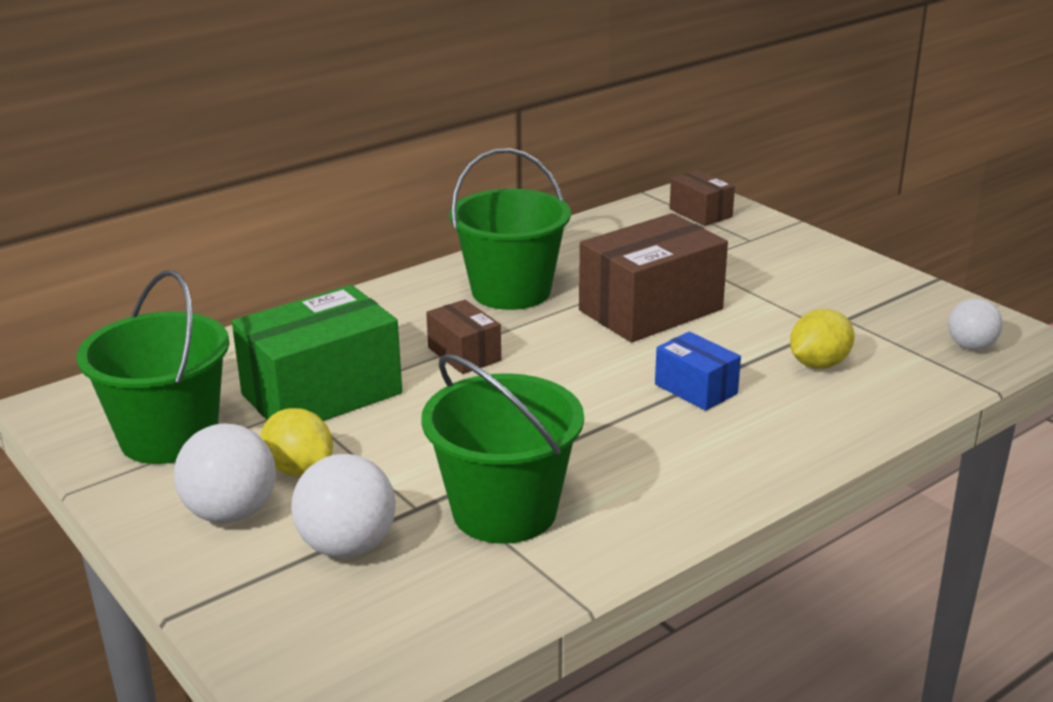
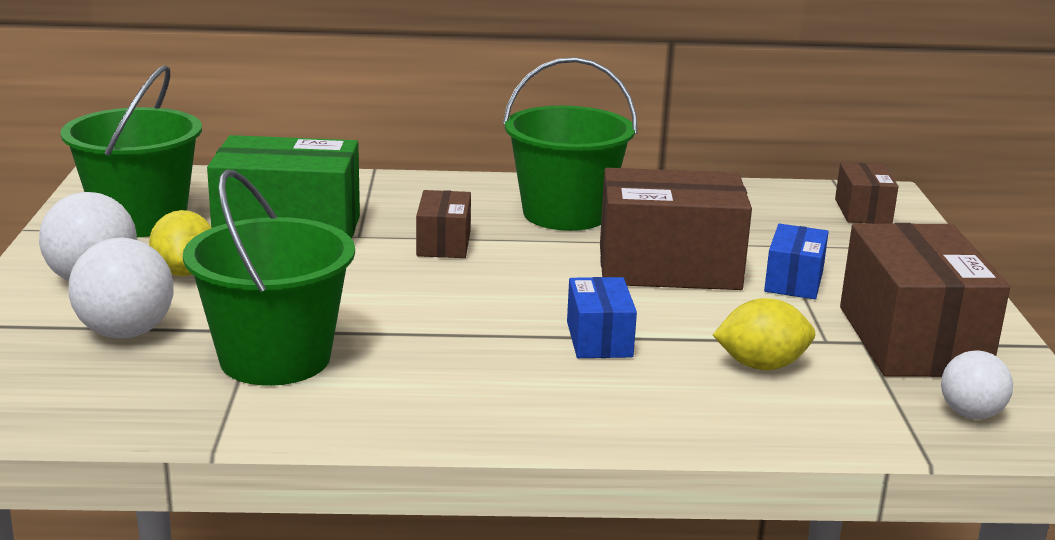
camera: 35 degrees right, 5 degrees down
none -> blue box [764,224,829,299]
none -> brown box [840,223,1010,377]

